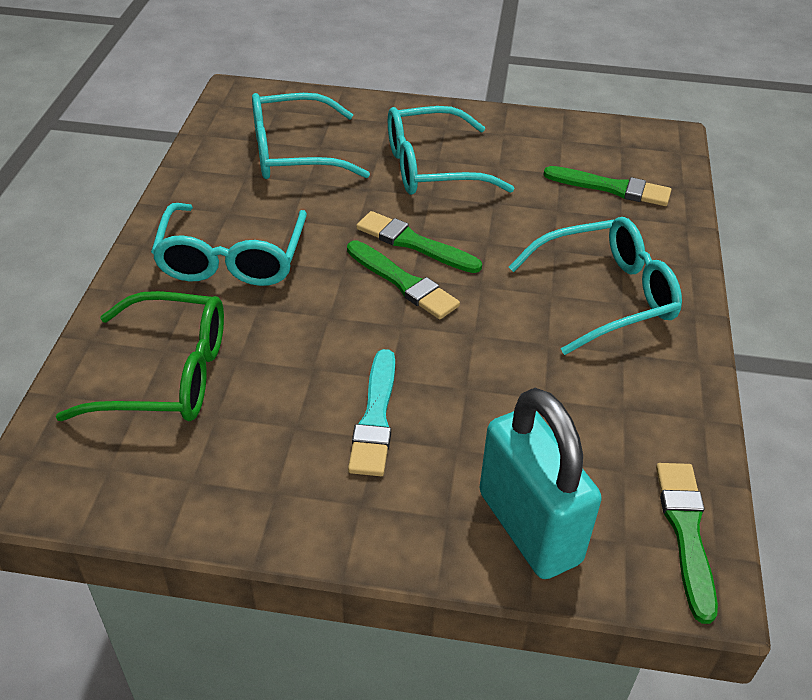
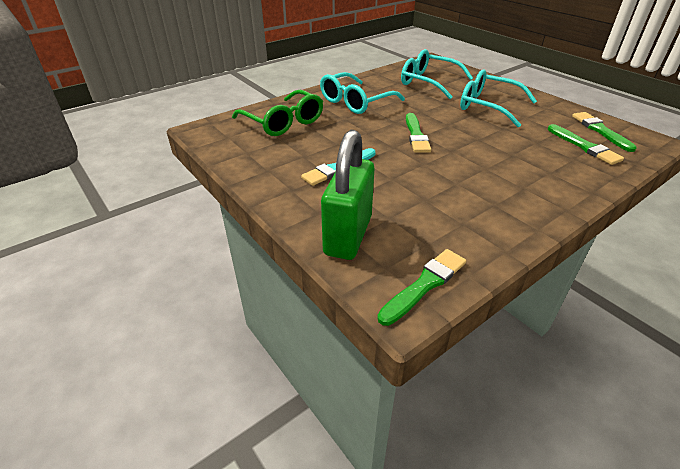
camera: 45 degrees right, 5 degrees down
green brush [356,211,482,273] -> green brush moved to [572,112,637,152]
turquoise padlock [479,388,602,579] -> green padlock [321,130,374,260]
turquoise glasses [509,217,682,355] -> none

